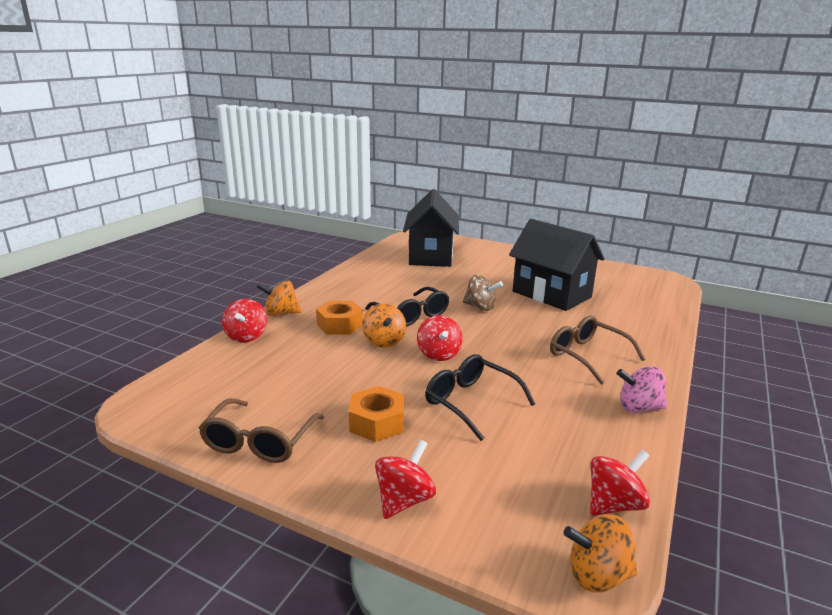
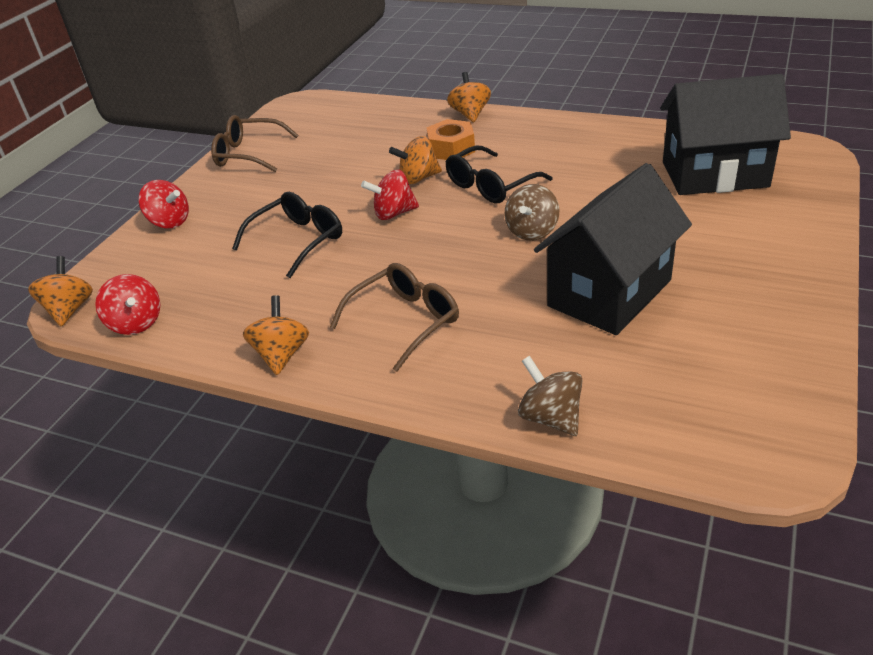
camera: 90 degrees right, 15 degrees up
red spinning top [222,299,267,343] -> none
orange nut [349,386,404,442] -> none
pink spinning top [617,366,667,413] -> orange spinning top [243,295,309,375]
none -> brown spinning top [518,356,582,436]

